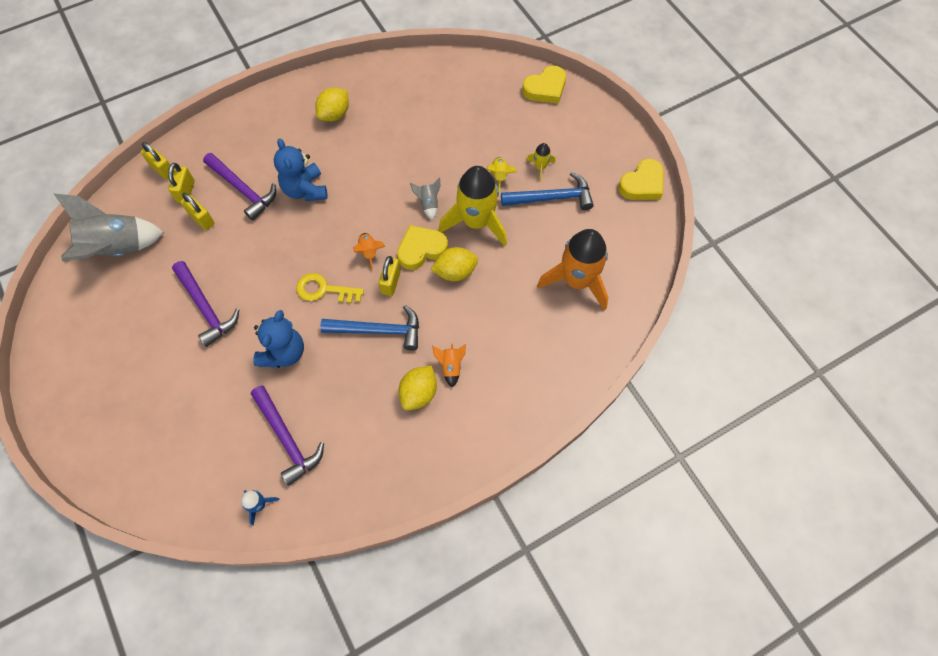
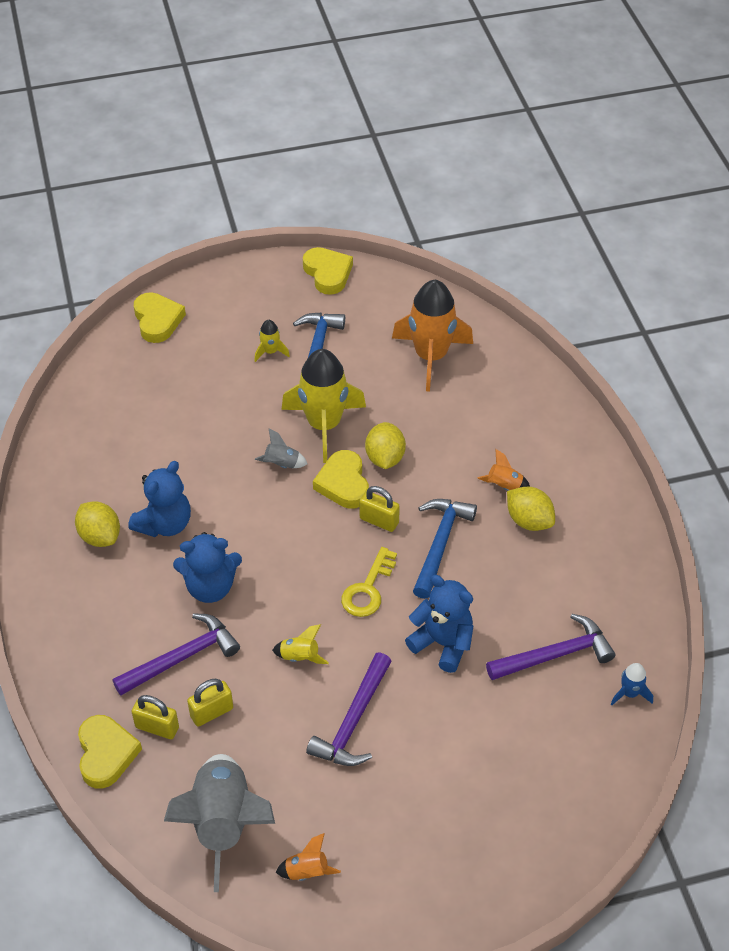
camera: 75 degrees left, 15 degrees down
yellow padlock [141,142,170,180] -> yellow heart [78,715,142,789]
purple hammer [172,261,239,347] -> purple hammer turned 135 degrees clockwise [306,653,392,766]
orange rocket [354,233,385,271] -> orange rocket moved to [276,833,341,881]
yellow rocket [487,157,517,193] -> yellow rocket moved to [272,624,329,664]
none -> blue teddy bear [128,461,191,537]

